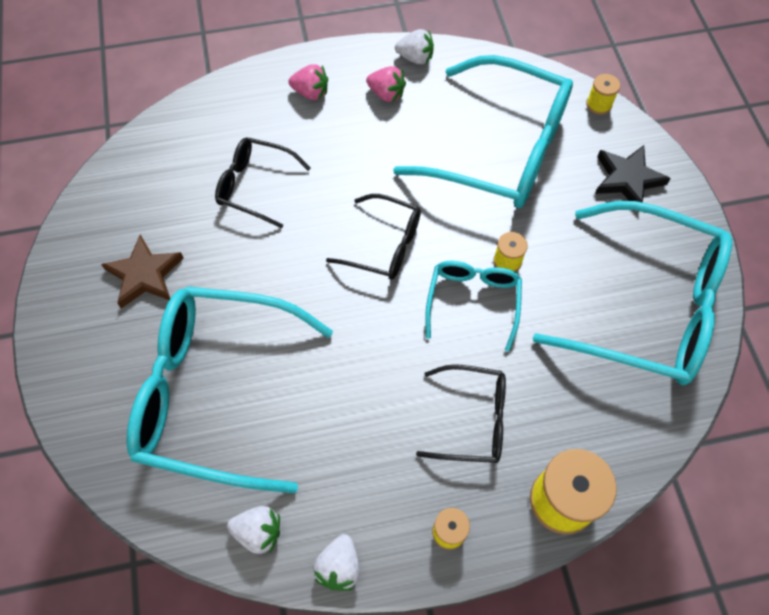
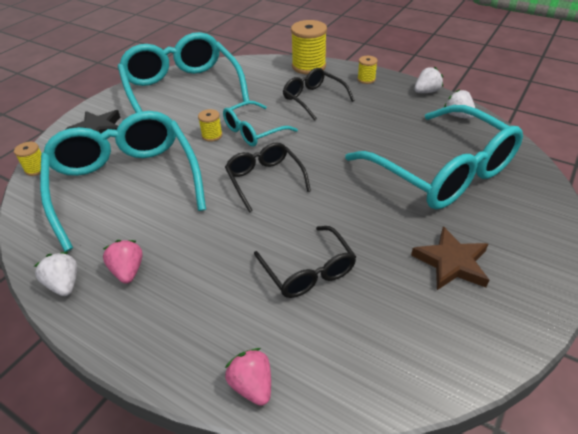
camera: 135 degrees left, 20 degrees down
pink strawberry [288,64,328,100] -> pink strawberry moved to [225,348,271,406]

